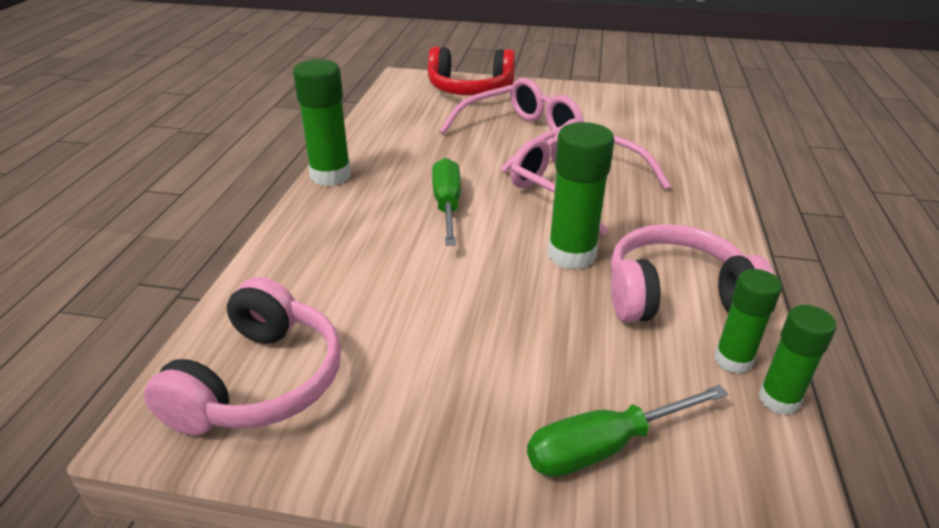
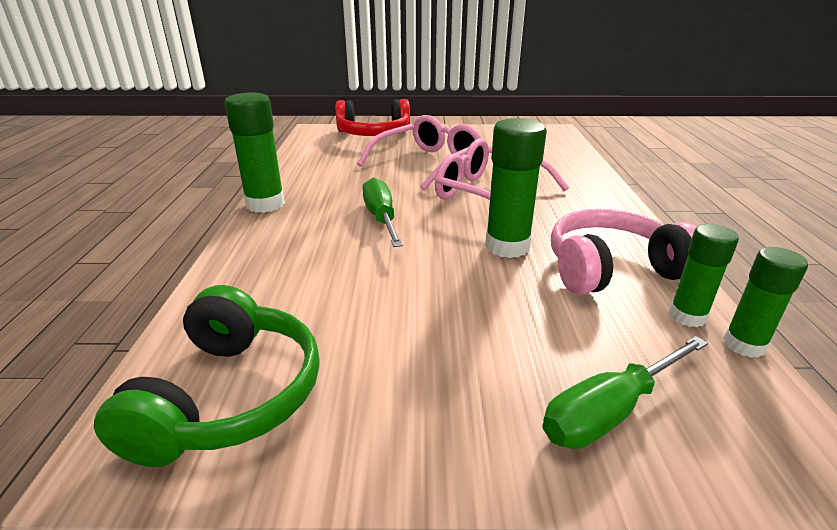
camera: 10 degrees left, 5 degrees down
pink headphones [144,277,341,436] -> green headphones [94,285,320,467]

